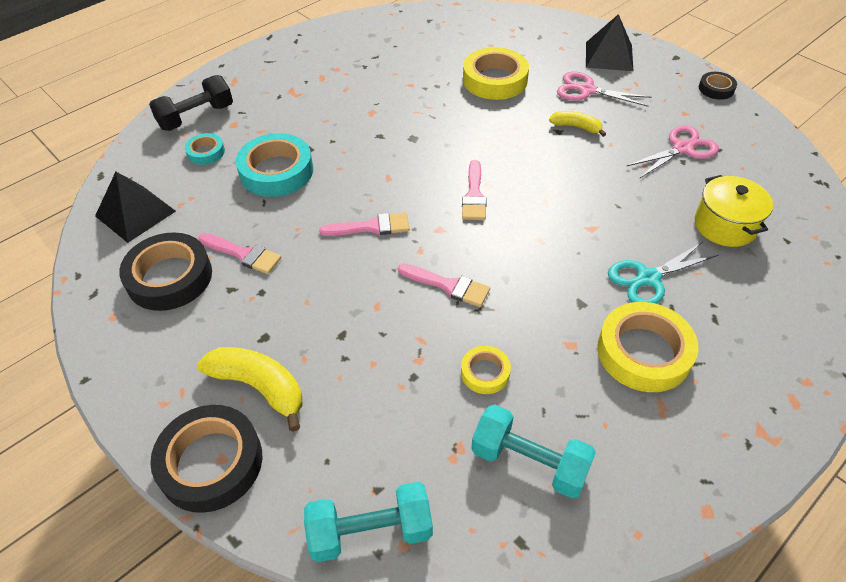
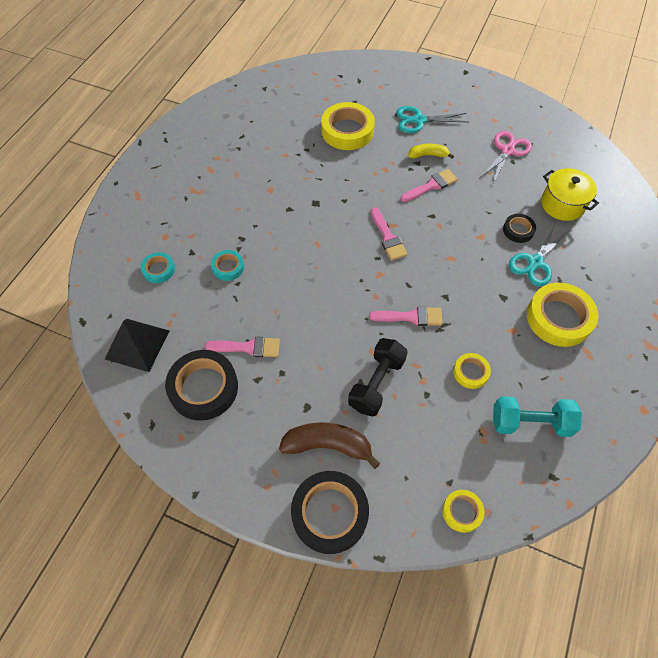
camera: 25 degrees left, 10 degrees up
black dumbbell [149,75,233,131] -> black dumbbell moved to [348,338,408,417]
yellow banana [197,347,303,432] -> brown banana [279,423,380,469]
turquoise tape [236,133,313,197] -> turquoise tape [211,250,244,281], size x0.52
turquoise dumbbell [304,482,433,562] -> yellow tape [442,490,484,533]
pink brush [319,212,409,236] -> pink brush moved to [401,169,458,202]
pink scissors [557,72,652,107] -> turquoise scissors [396,106,468,133]
black pyramid [586,14,633,71] -> none
black tape [699,72,737,100] -> black tape moved to [503,214,536,243]

